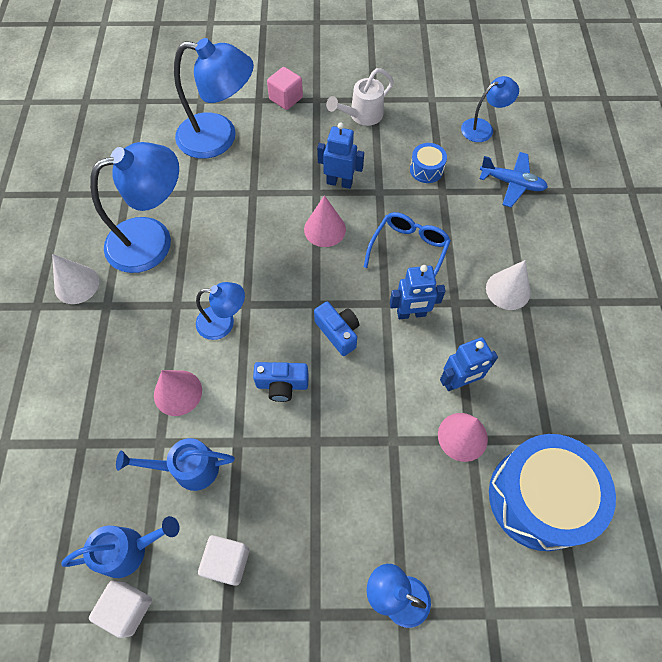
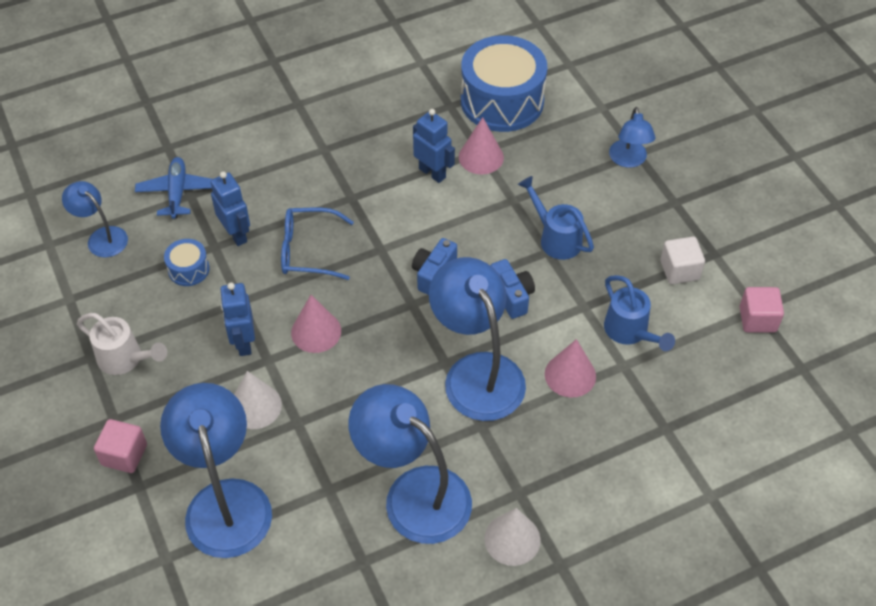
camera: 115 degrees left, 10 degrees down
blue watering can [61,516,180,578] -> blue watering can moved to [518,176,594,260]
white cube [89,581,152,638] -> pink cube [739,287,784,333]
blue lamp [196,282,245,340] -> blue lamp [429,257,526,421], size x1.86
blue robot [390,265,446,319] -> blue robot moved to [211,171,250,246]
white cone [486,260,531,310] -> white cone moved to [234,371,282,429]

